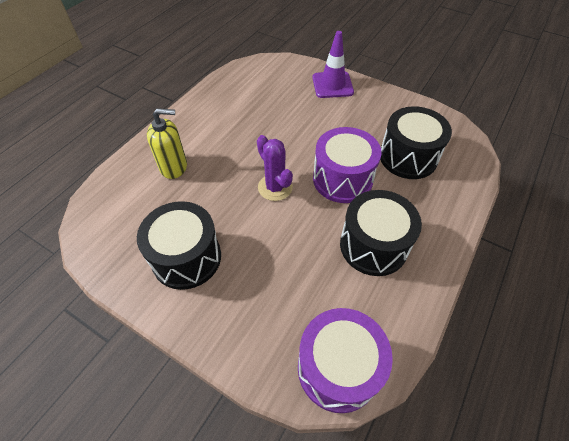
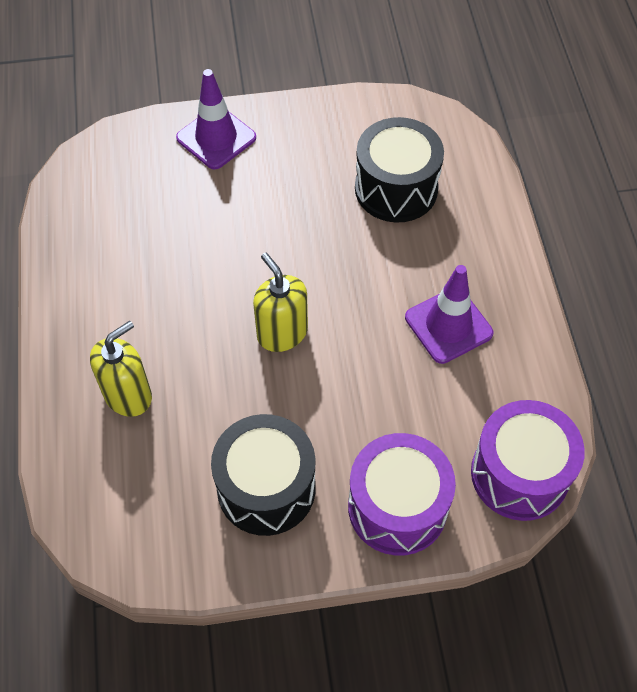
camera: 40 degrees left, 5 degrees up
purple cactus [257,135,293,201] -> yellow soap dispenser [253,253,308,352]
purple drum [313,127,382,203] -> purple drum moved to [348,433,456,556]
black drum [340,190,422,276] -> purple traffic cone [405,265,493,364]

